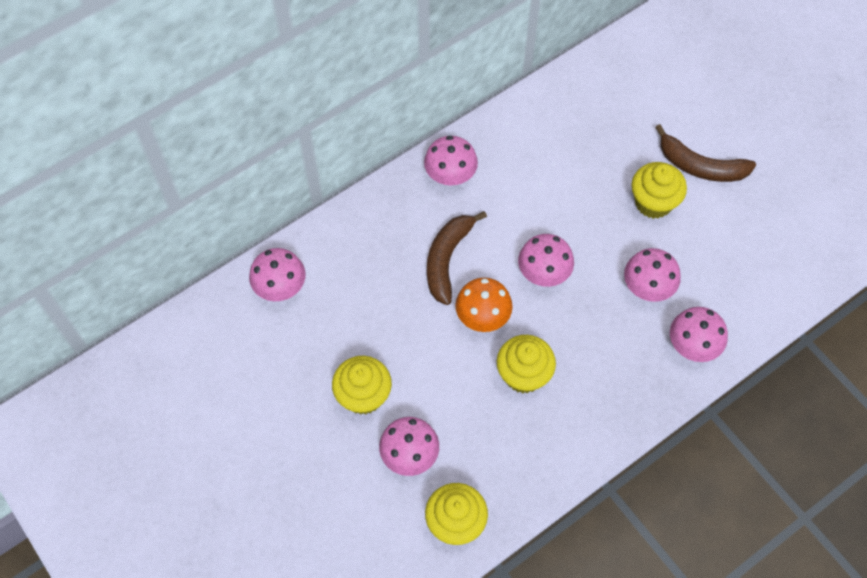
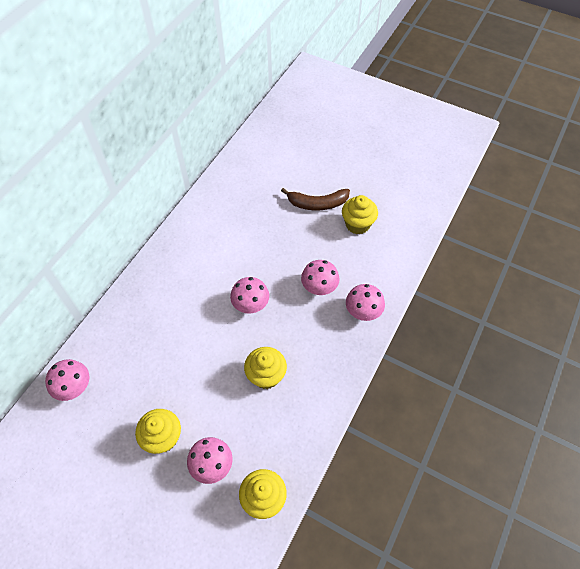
camera: 25 degrees left, 5 degrees down
pink mushroom [424,136,478,185] -> none
brown banana [427,211,487,305] -> none
orange mushroom [455,278,513,332] -> none
yellow cupcake [632,162,687,219] -> yellow cupcake moved to [342,195,378,234]

